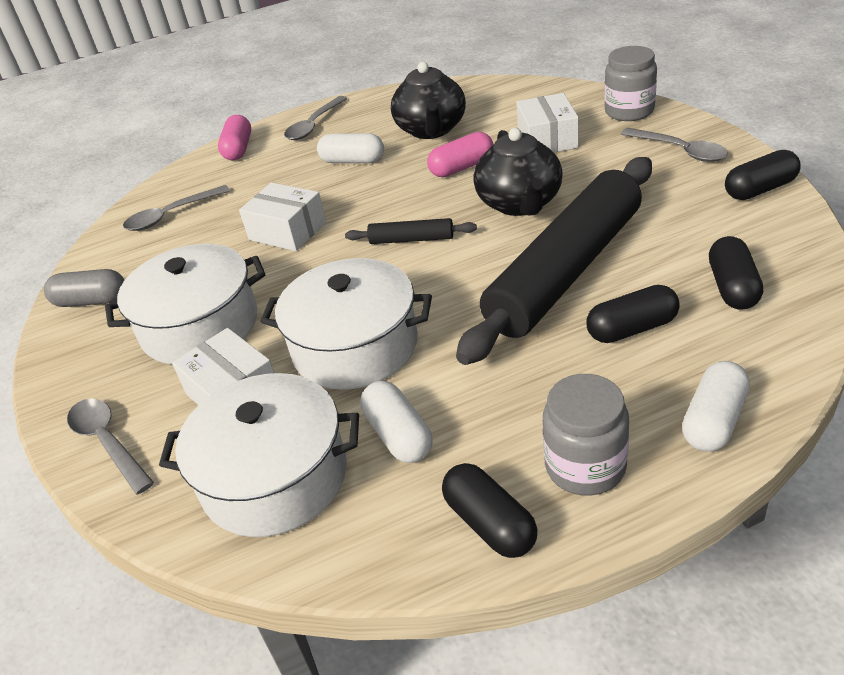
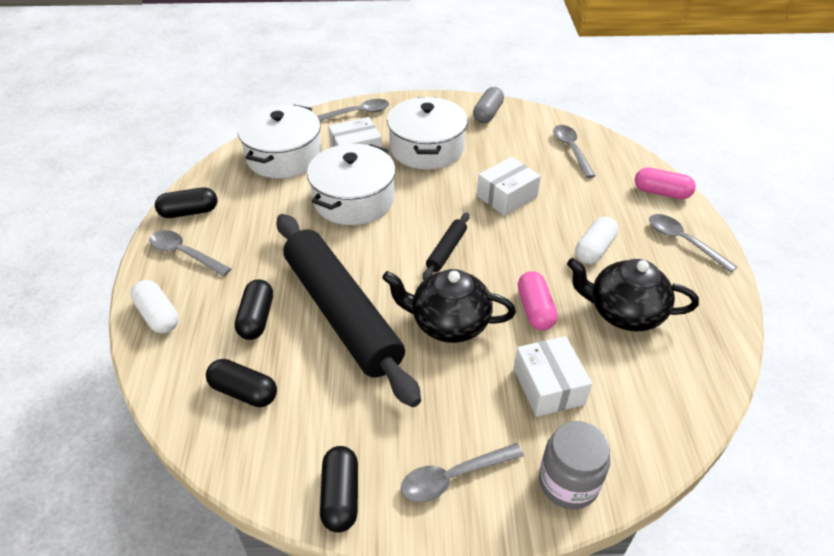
camera: 105 degrees right, 5 degrees up
white capsule [360,381,433,463] -> none
white box [516,93,579,153] -> white box turned 60 degrees clockwise [514,336,592,417]
grey jar [543,374,629,496] -> grey spoon [149,230,231,276]

